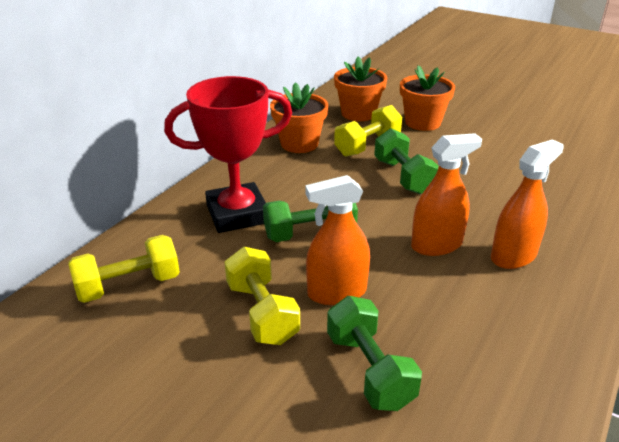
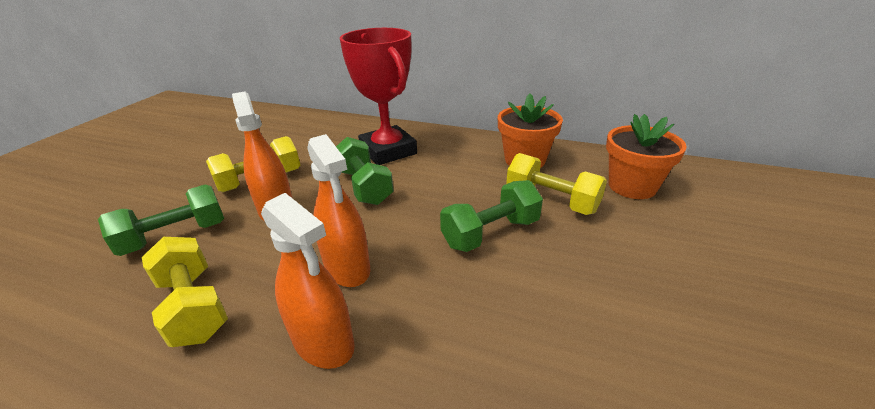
camera: 80 degrees right, 0 degrees up
yellow dumbbell [68,235,180,303] -> yellow dumbbell moved to [142,237,228,347]
orange flower pot [400,65,455,131] -> none

